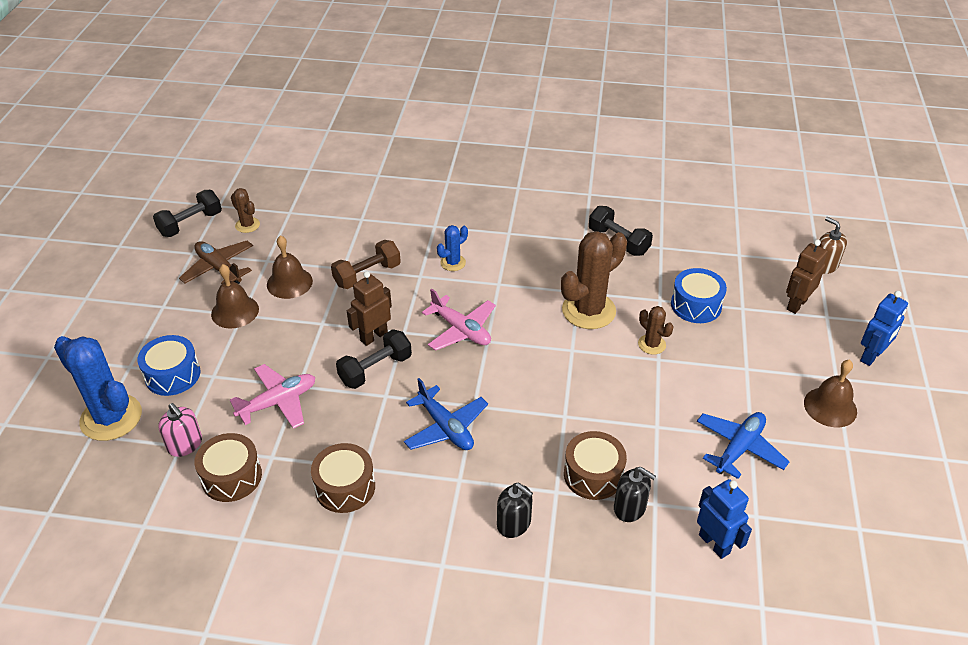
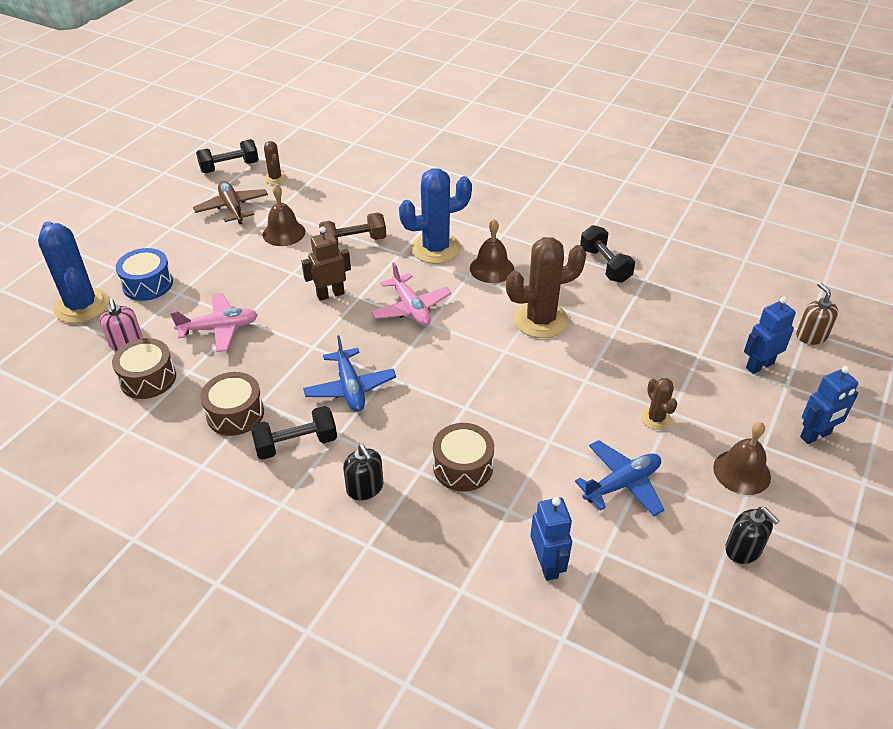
camera: 20 degrees right, 0 degrees up
brown bell [211,264,259,328] -> brown bell moved to [470,219,514,283]
black dumbbell [336,329,412,389] -> black dumbbell moved to [251,406,337,460]
blue cactus [437,225,468,271] -> blue cactus [399,168,472,264], size x2.01
black soap dispenser [614,467,656,522] -> black soap dispenser moved to [725,507,779,564]
brown cactus [638,306,674,355] -> brown cactus moved to [641,378,677,430]
blue drum [671,268,727,323] -> none
brown robot [786,240,828,314] -> blue robot [744,297,796,374]

